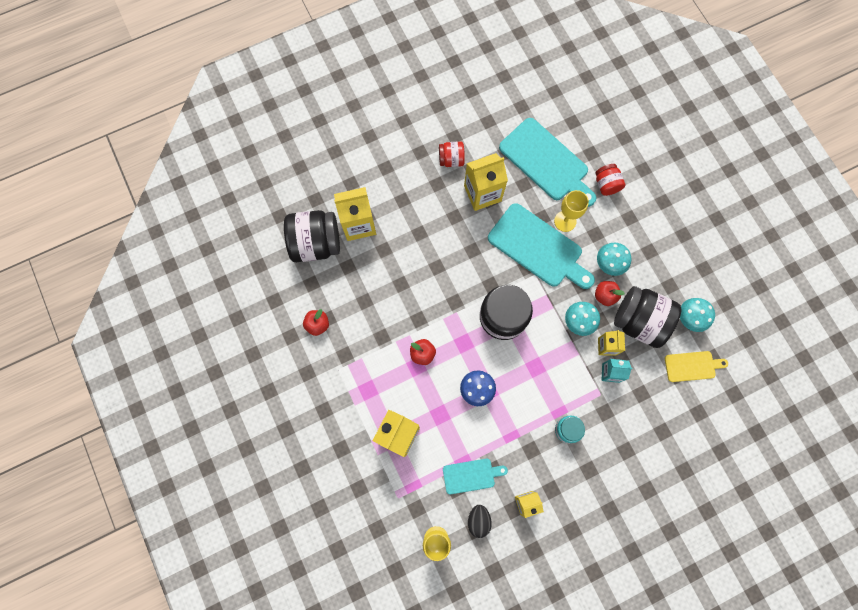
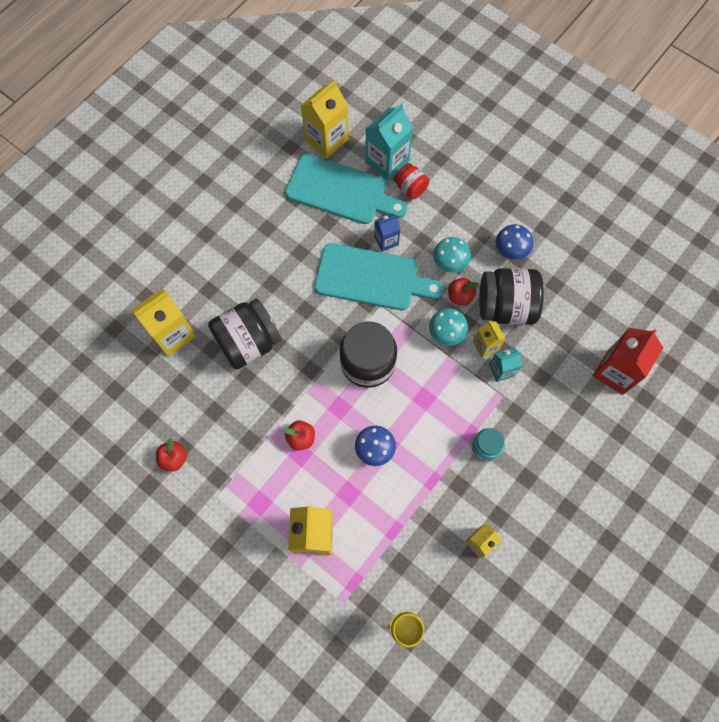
camera: 25 degrees left, 5 degrees down
black jar [284,210,340,262] -> black jar moved to [208,299,281,369]
red jar [439,142,465,167] -> none
turquoise cutting board [443,459,508,494] -> none
yellow carton [464,153,508,211] -> yellow carton moved to [301,80,349,158]
black egg [468,505,492,538] -> none
yellow goblet [554,190,589,232] -> blue carton [374,213,400,252]
yellow cutting board [665,351,728,382] -> none
turquoise mushroom [680,298,715,332] -> none
none -> turquoise carton [365,104,413,181]
none -> blue mushroom [496,224,533,260]
none -> red carton [593,328,663,395]

